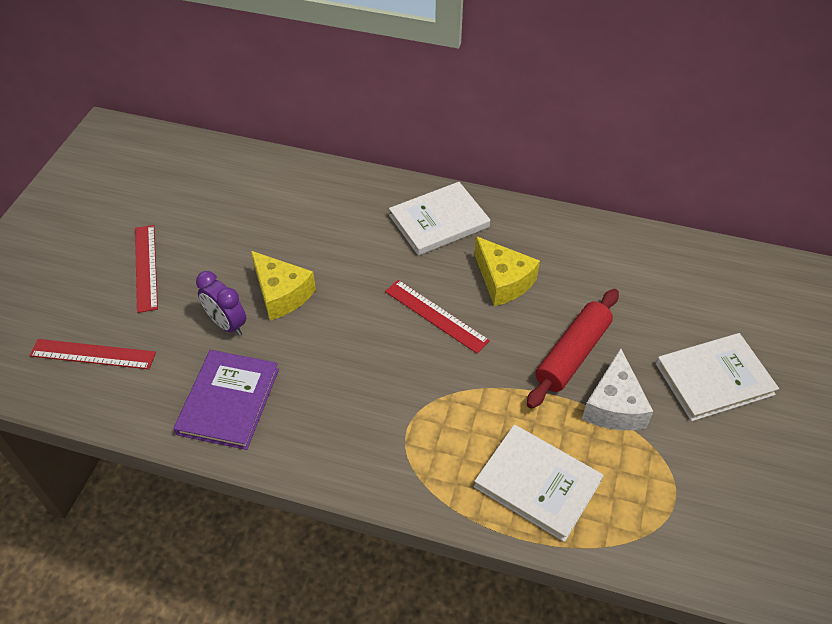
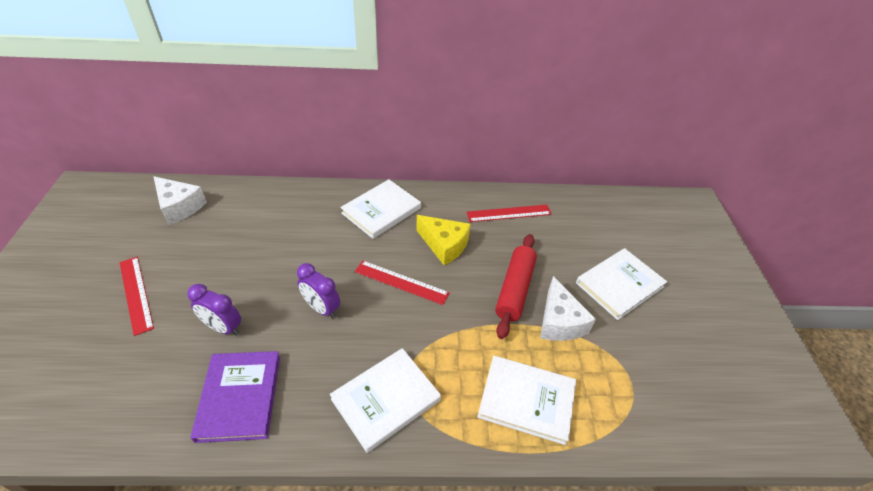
camera: 20 degrees left, 5 degrees down
red ruler [29,339,156,369] -> red ruler moved to [467,205,552,222]
yellow cheese [251,251,316,320] -> none
none -> white cheese [153,176,207,225]
none -> purple clock [297,263,340,318]
none -> white book [330,348,441,453]

